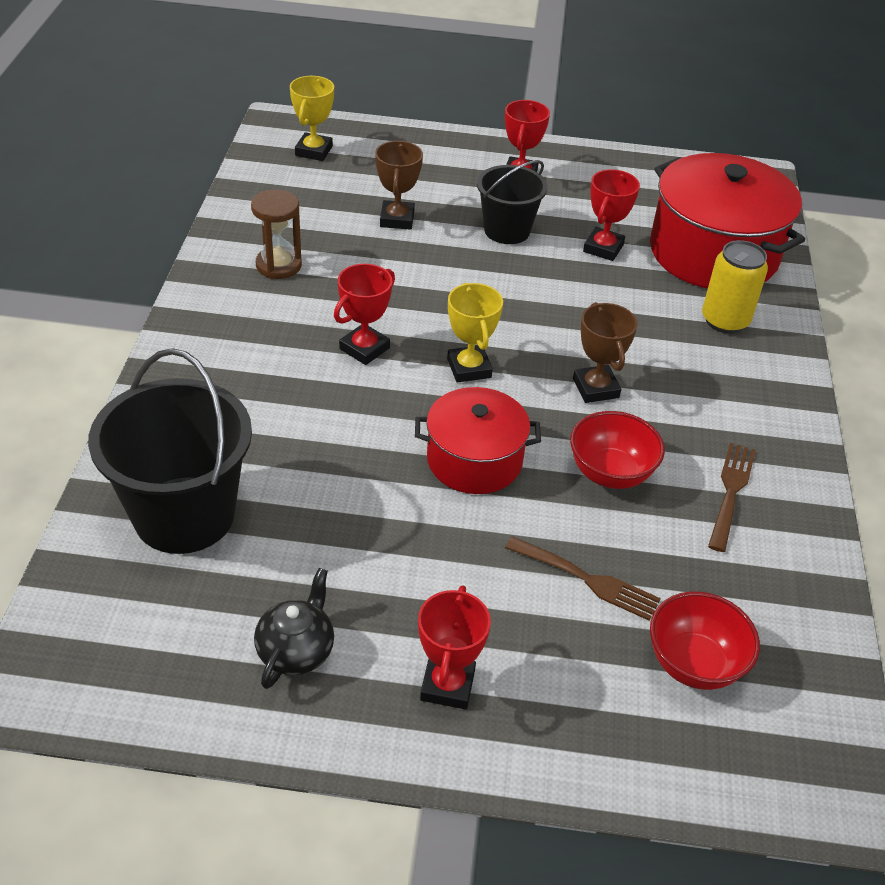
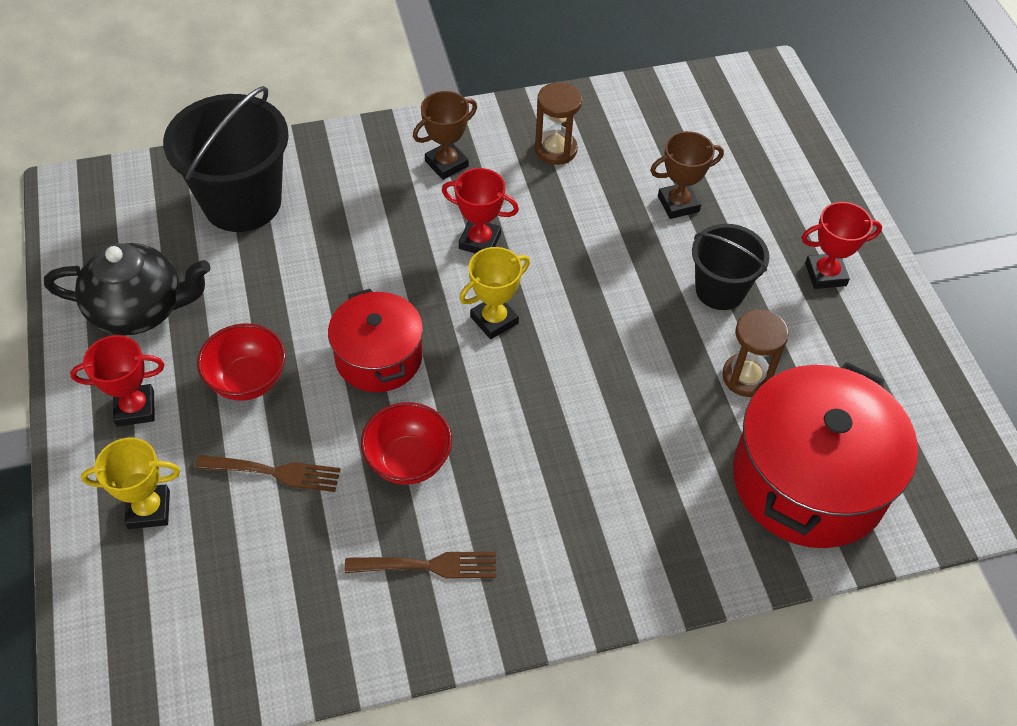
camera: 70 degrees right, 10 degrees up
black teapot [254,568,334,689] -> black teapot [44,243,211,335], size x1.66
yellow trophy [290,76,334,161] -> yellow trophy moved to [81,438,181,529]
brown fork [505,536,661,621] -> brown fork turned 90 degrees counterclockwise [195,455,341,492]
brown trophy [573,302,638,403] -> brown trophy moved to [413,91,477,180]
red trophy [583,169,640,261] -> brown hourglass [722,309,789,397]
red bowl [650,591,760,690] -> red bowl moved to [197,323,286,401]
yellow can [702,240,768,334] -> none

